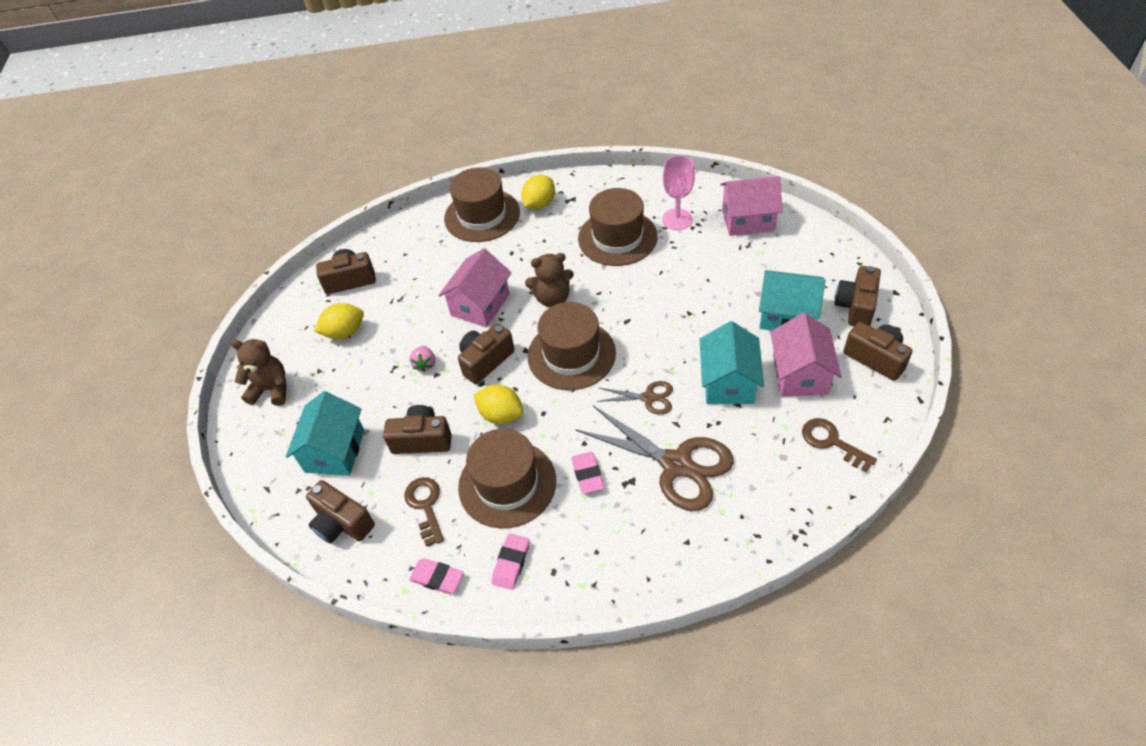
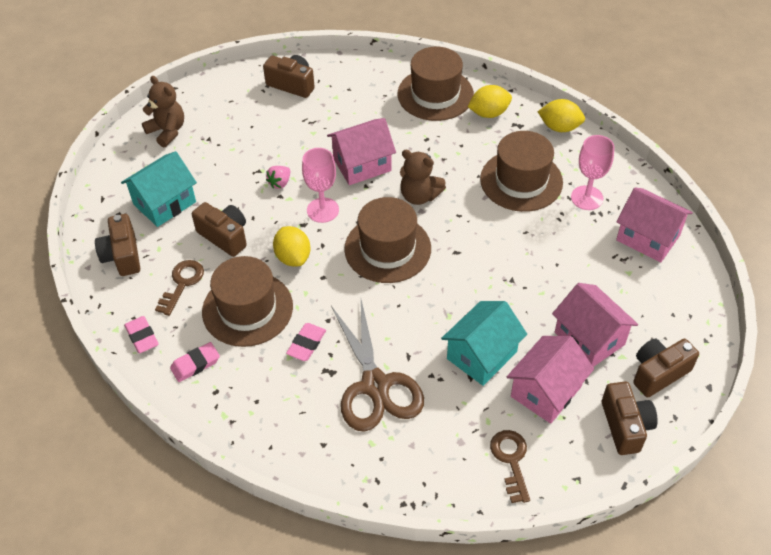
camera: 35 degrees right, 0 degrees up
yellow lemon [314,303,364,339] -> yellow lemon moved to [538,99,585,132]
brown camera [458,323,515,384] -> pink goblet [302,148,339,223]
brown scissors [597,381,673,415] -> none
turquoise house [759,270,826,330] -> pink house [552,283,638,367]

